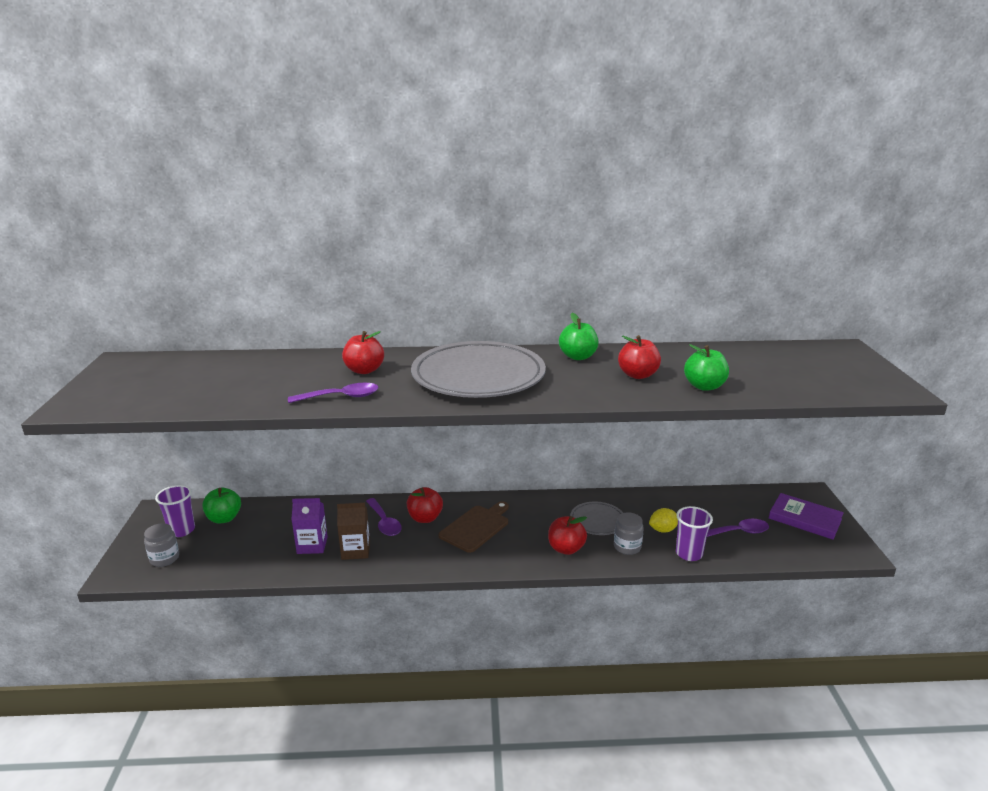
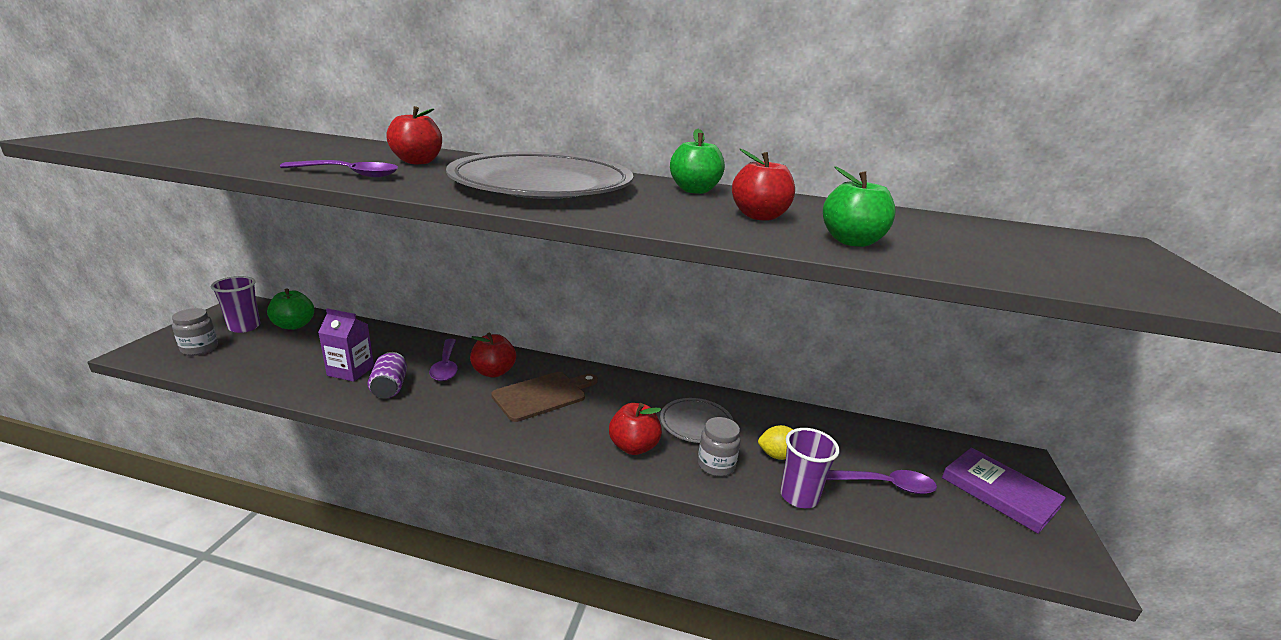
camera: 15 degrees right, 0 degrees up
brown carton [337,503,370,560] -> purple can [367,352,407,398]

